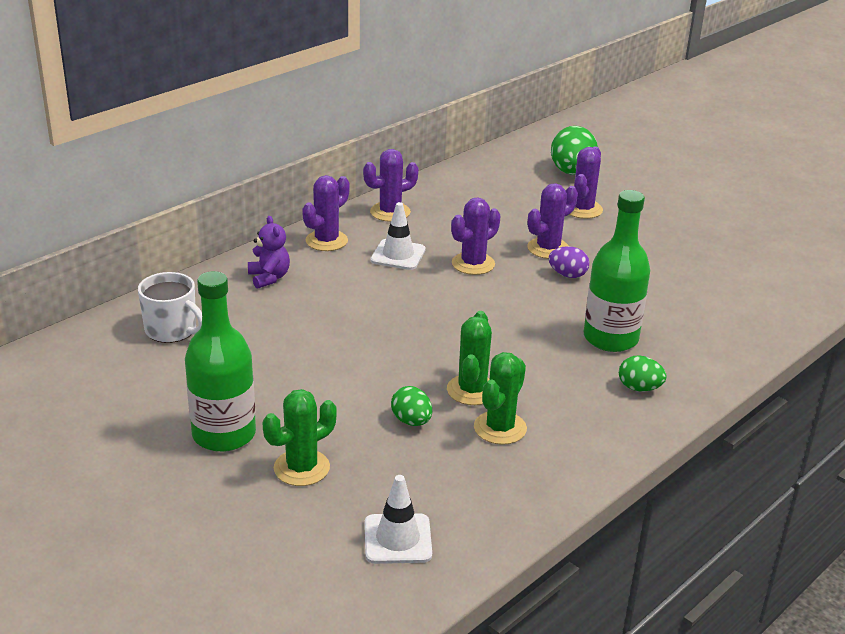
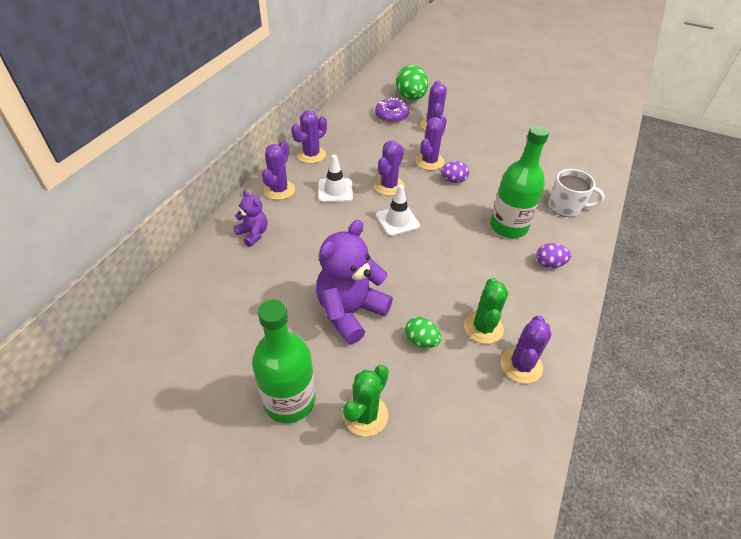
camera: 20 degrees left, 15 degrees up
white mug [138,272,202,343] -> white mug moved to [549,169,605,217]
white traffic cone [365,475,432,564] -> white traffic cone moved to [376,185,420,236]
green cactus [447,311,492,405] -> none
green egg [619,355,666,391] -> purple egg [536,243,571,268]
none -> purple teddy bear [316,220,393,344]
none -> purple donut [375,97,409,123]
none -> purple cactus [501,315,551,384]

